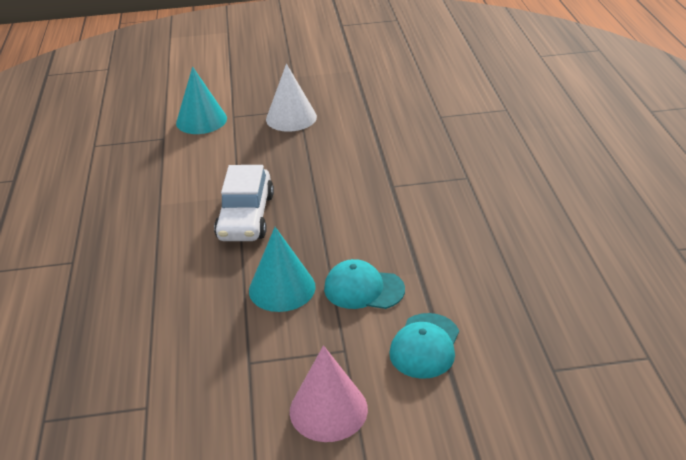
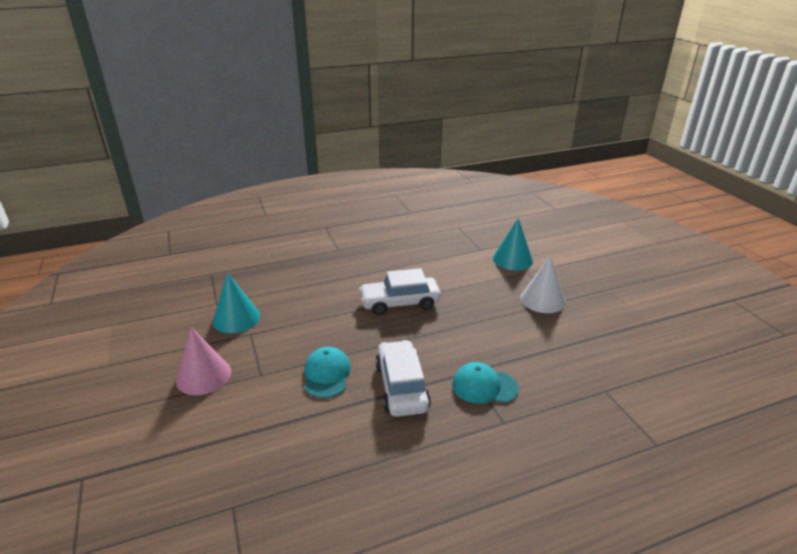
camera: 75 degrees right, 5 degrees down
turquoise cone [249,227,316,312] -> turquoise cone moved to [213,273,260,333]
turquoise cap [389,313,459,379] -> turquoise cap moved to [452,362,519,404]
none -> white car [375,340,431,417]

